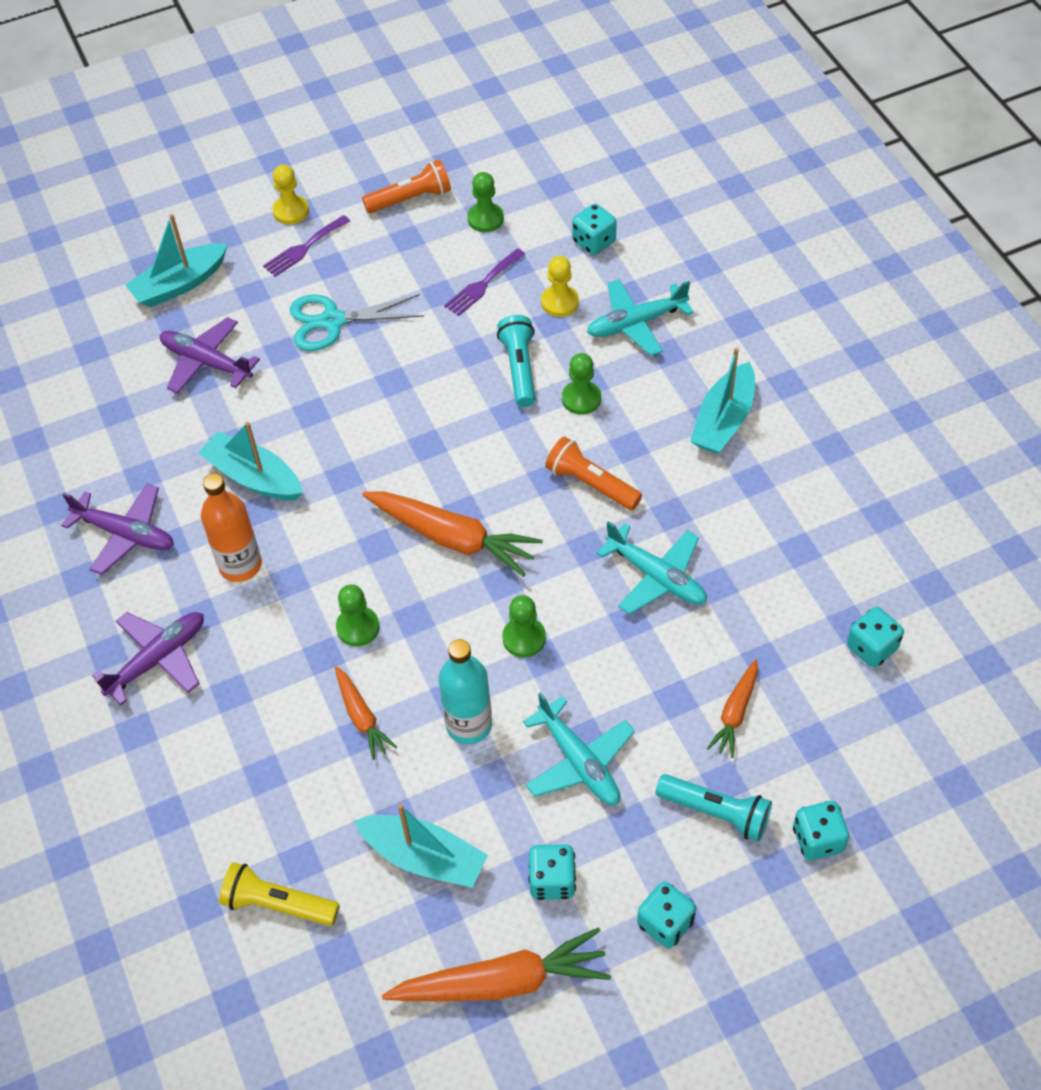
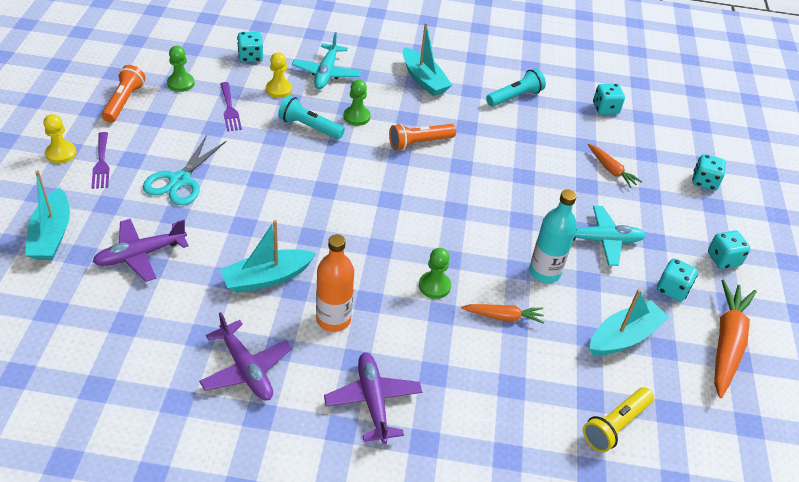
camera: 65 degrees left, 10 degrees down
purple plane [61,484,174,575] -> purple plane turned 90 degrees clockwise [199,312,292,400]
orange carrot [362,491,543,577] -> none
green pawn [502,595,546,658] -> none
turquoise plane [597,521,707,615] -> none
turquoise flashlight [656,774,772,842] -> turquoise flashlight moved to [486,68,546,107]

